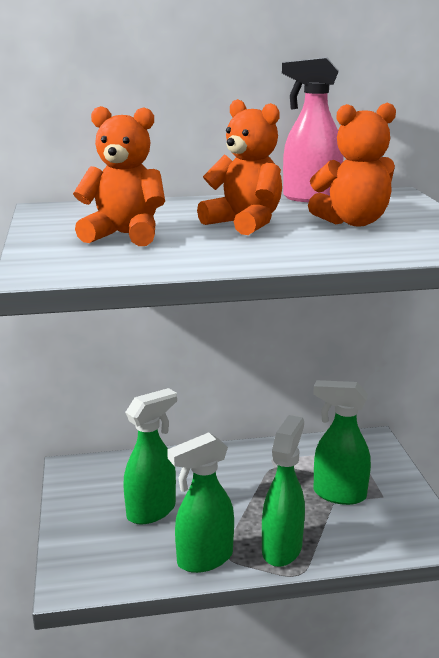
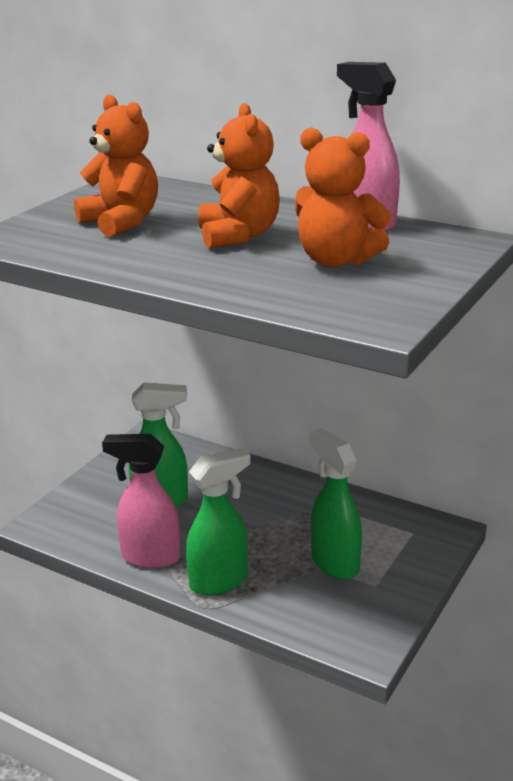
camera: 40 degrees right, 5 degrees up
green spray bottle [167,433,234,573] -> pink spray bottle [102,434,180,569]

